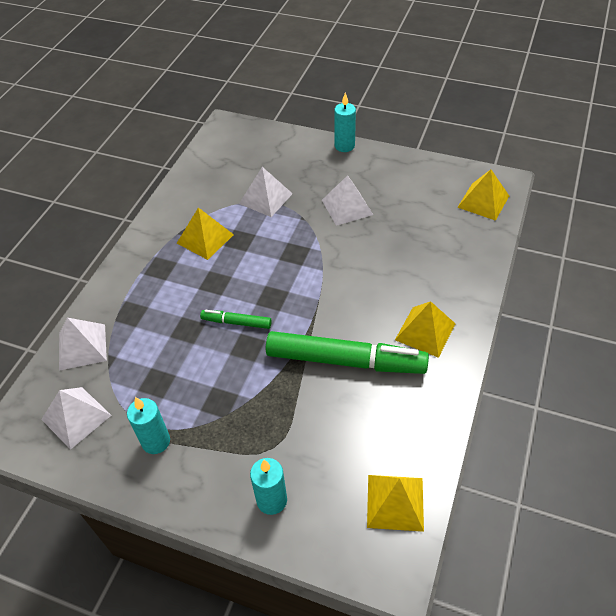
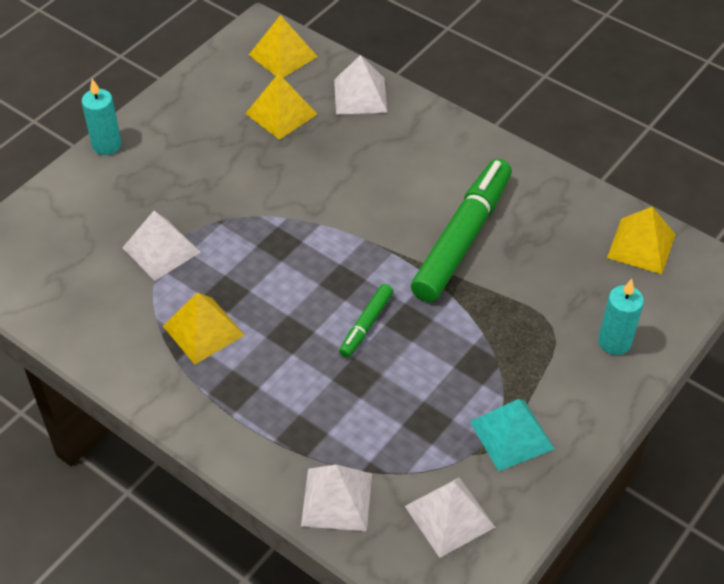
camera: 75 degrees left, 0 degrees up
turquoise candle [127,397,170,454] -> turquoise pyramid [470,399,554,471]
white pyramid [322,175,373,226] -> white pyramid moved to [334,55,387,114]
yellow pyramid [395,301,456,358] -> yellow pyramid moved to [245,73,317,140]

